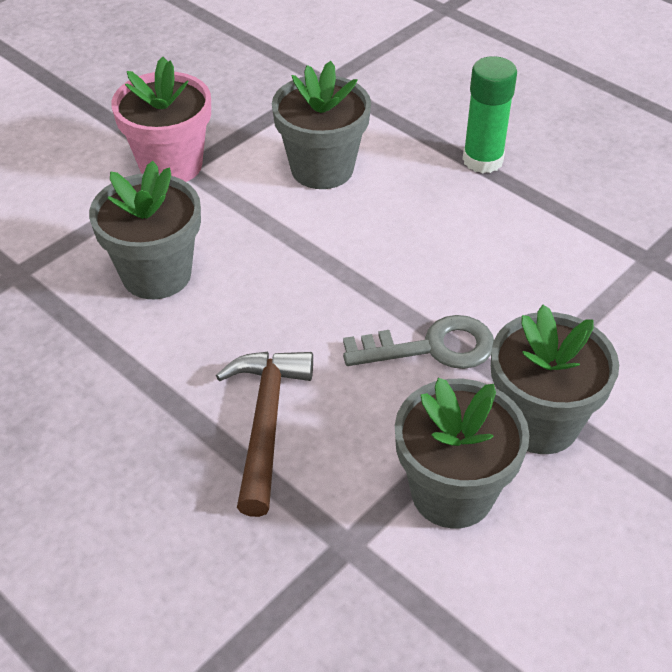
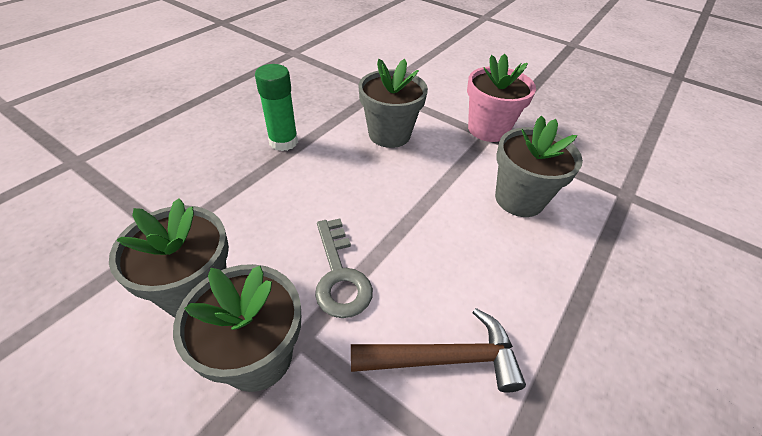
camera: 80 degrees right, 0 degrees up
brown hammer [216,352,313,517] -> brown hammer moved to [351,308,526,393]
green glue stick [463,56,517,173] -> green glue stick moved to [255,64,298,151]

